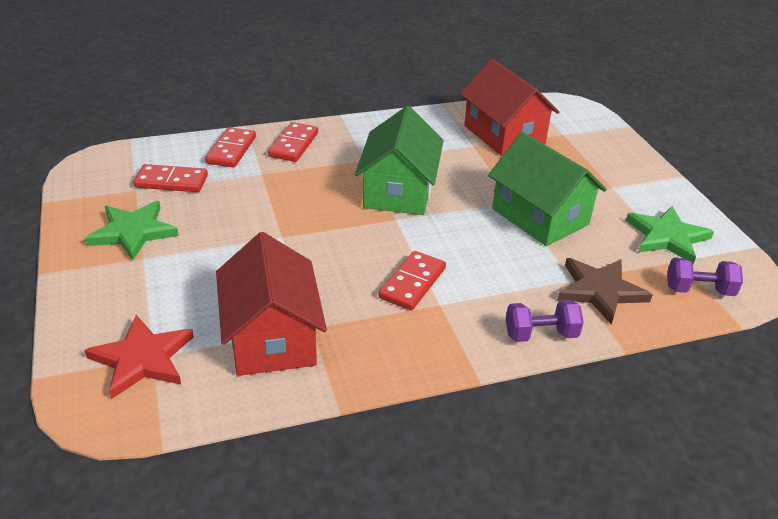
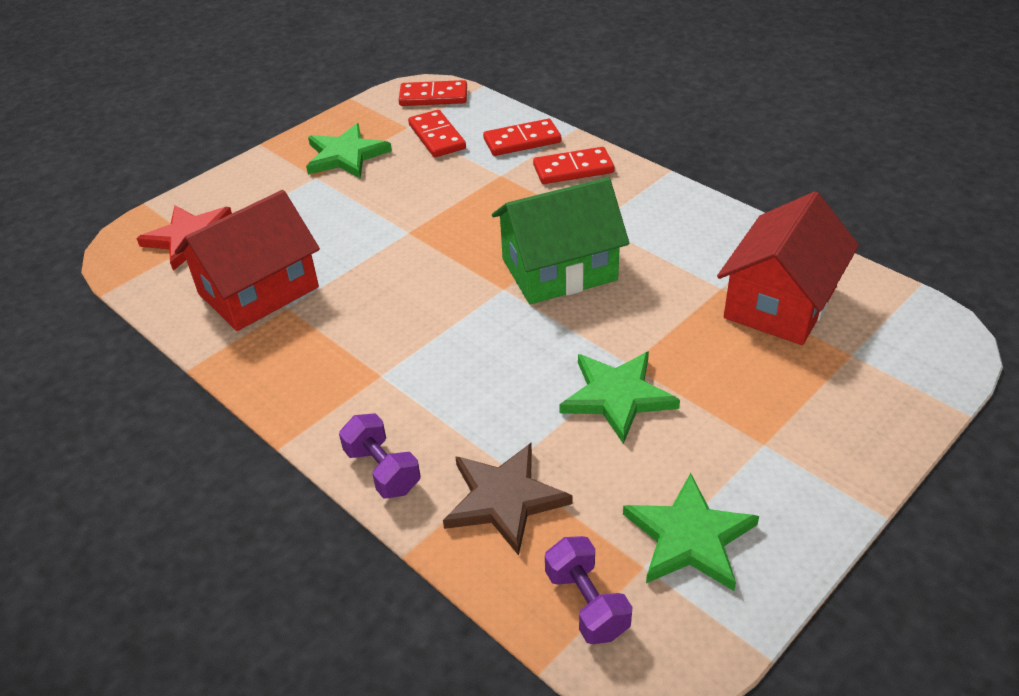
camera: 65 degrees right, 5 degrees up
red domino [378,251,446,311] -> red domino moved to [399,80,467,106]
green house [488,132,607,246] -> green star [559,351,680,444]

